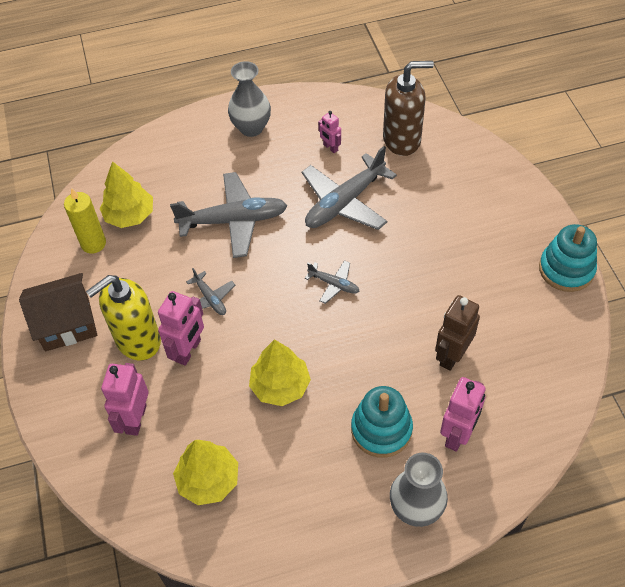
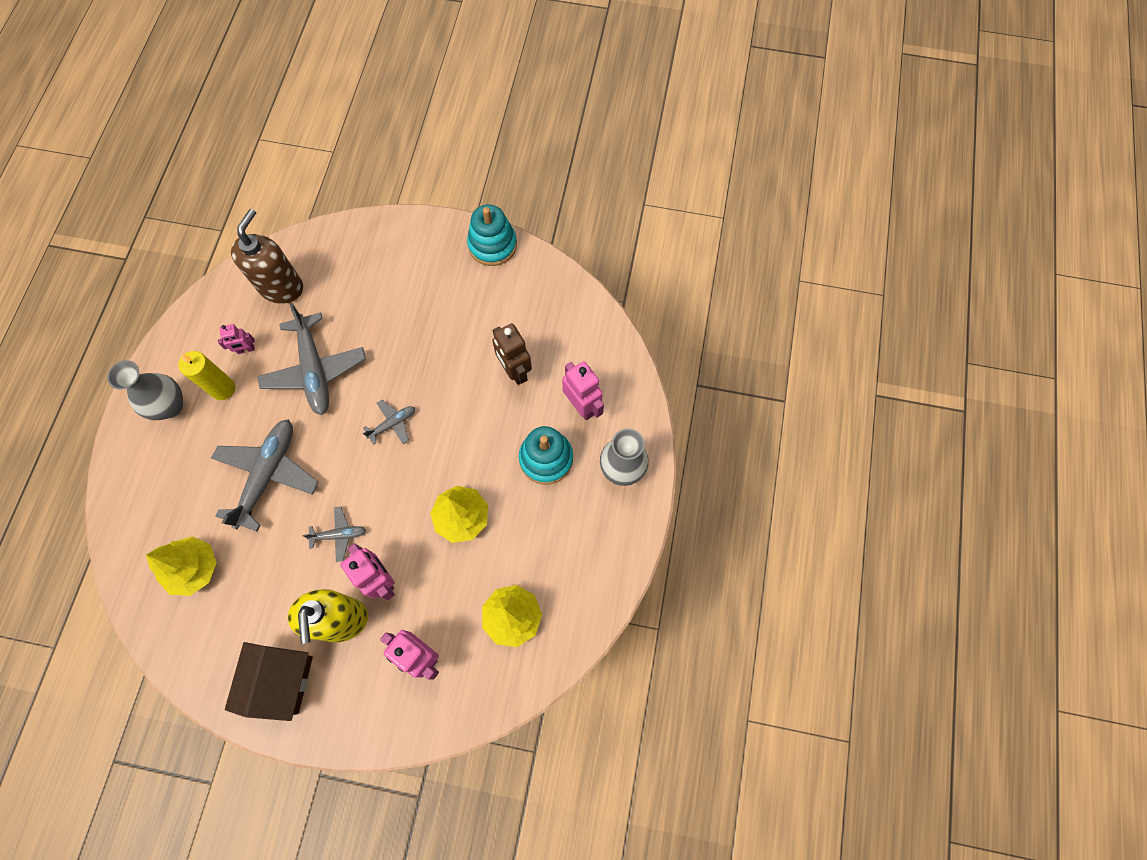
camera: 65 degrees left, 15 degrees up
yellow candle [64,188,106,254] -> yellow candle moved to [178,351,235,400]

